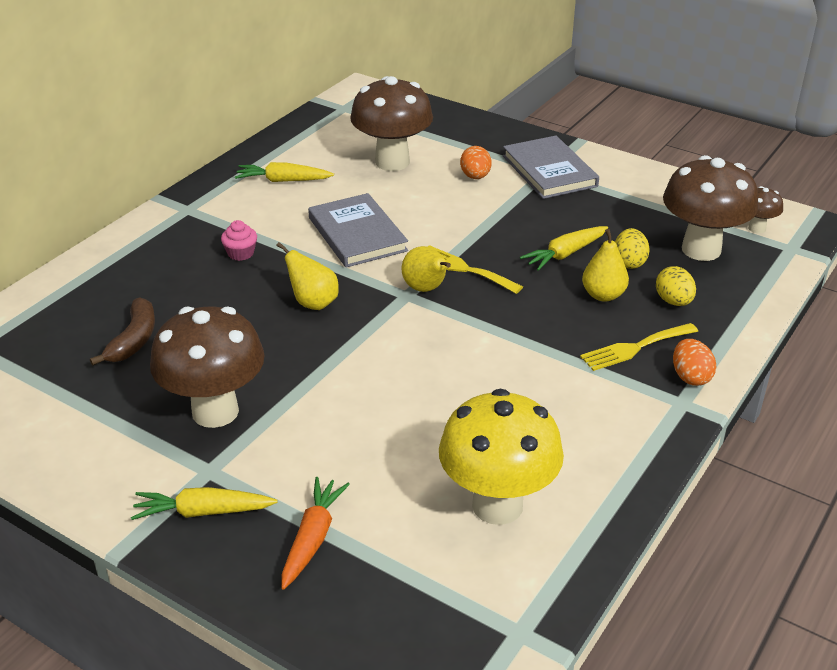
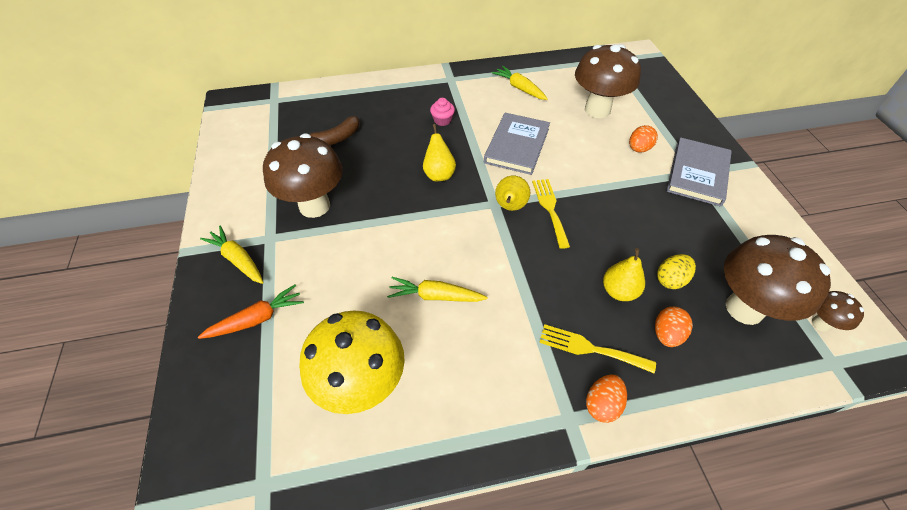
camera: 45 degrees right, 15 degrees up
yellow carrot [520,226,608,271] -> yellow carrot moved to [387,277,488,302]
yellow egg [656,266,696,306] -> orange egg [655,307,693,347]

